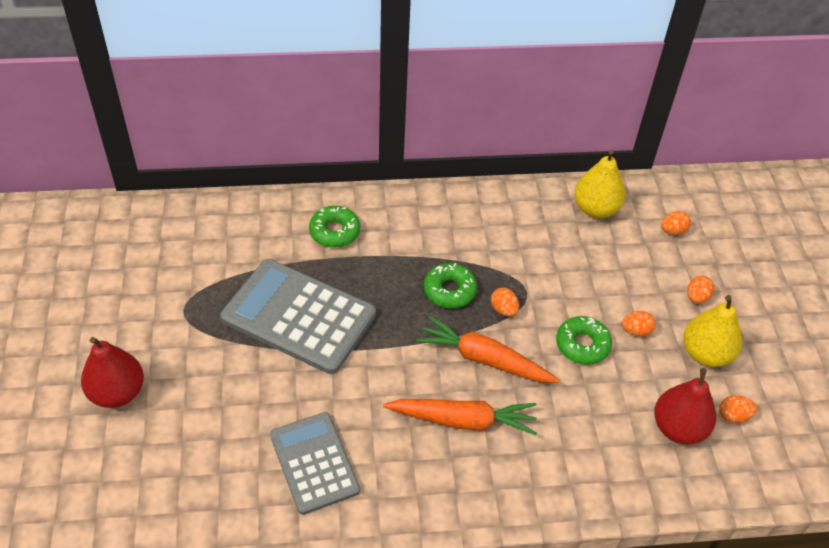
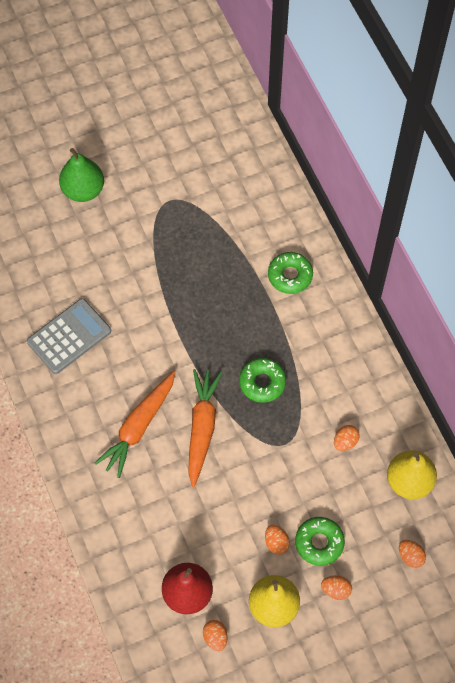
camera: 75 degrees right, 15 degrees up
red pear [81,337,144,408] -> green pear [59,148,104,202]
grey calculator [220,259,376,374] -> none
orange carrot [383,399,537,435] -> orange carrot turned 45 degrees clockwise [95,371,175,478]
orange egg [491,288,519,317] -> orange egg moved to [334,425,360,451]
green donut [556,316,612,365] -> green donut moved to [295,517,345,566]

